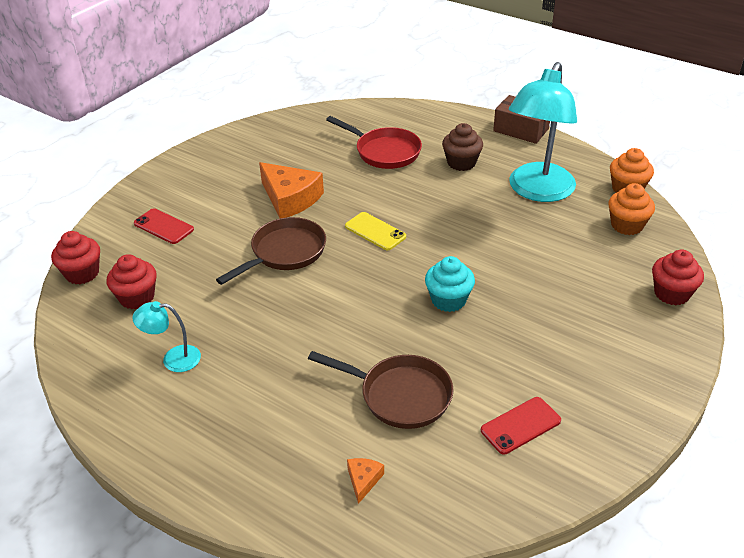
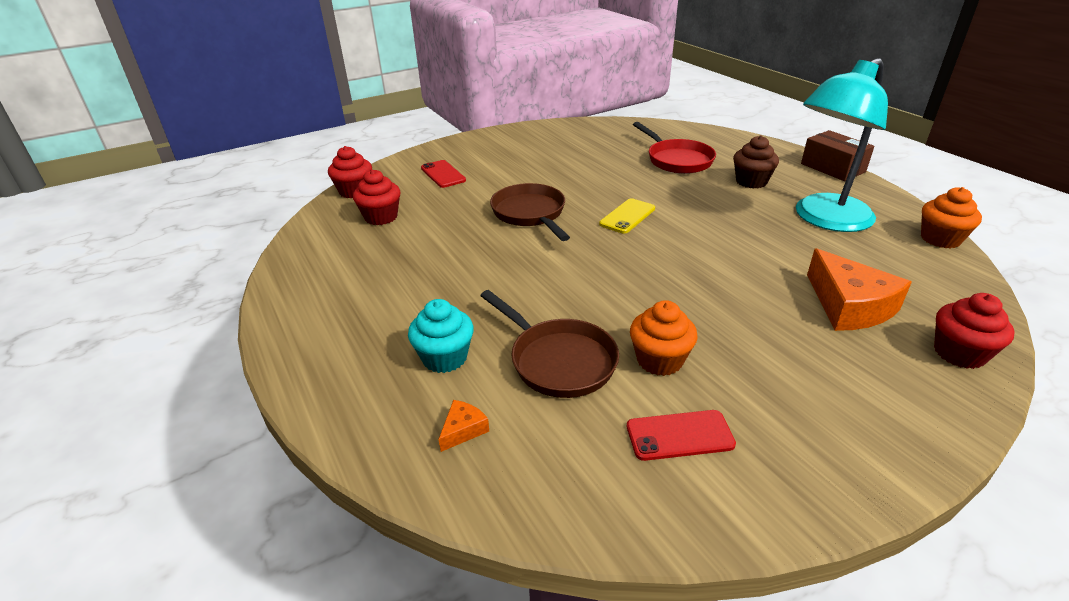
camera: 25 degrees right, 5 degrees down
turquoise lamp [132,301,201,372] -> none
brown pan [216,217,326,285] -> brown pan turned 90 degrees counterclockwise [490,183,570,241]
orange cheese [259,162,324,218] -> orange cheese moved to [807,248,912,331]
yellow phone [345,212,406,250] -> yellow phone turned 60 degrees clockwise [599,198,655,234]
turquoise cupcake [425,256,475,312] -> turquoise cupcake moved to [408,299,474,373]
orange cupcake [608,183,655,235] -> orange cupcake moved to [630,300,698,376]

